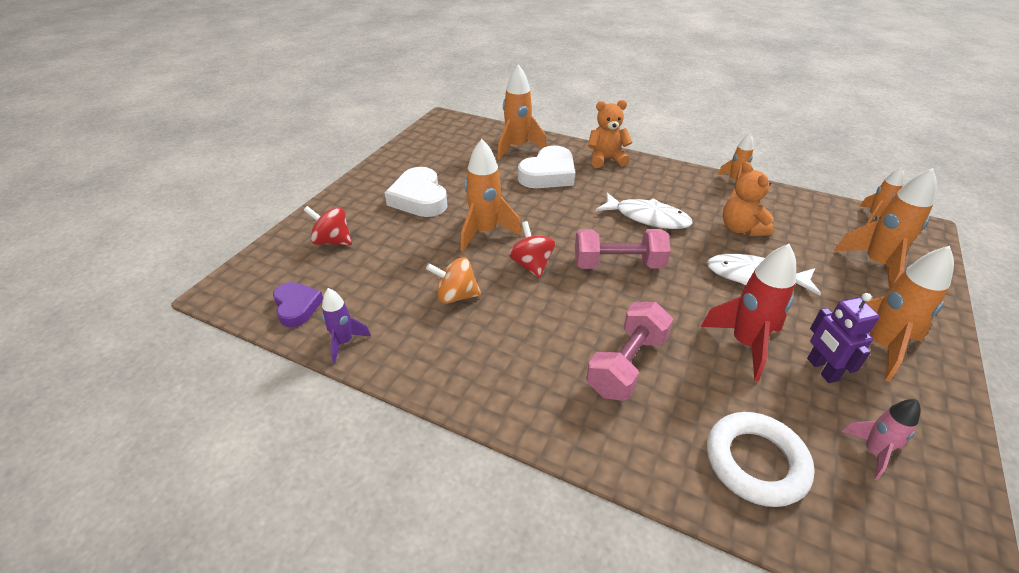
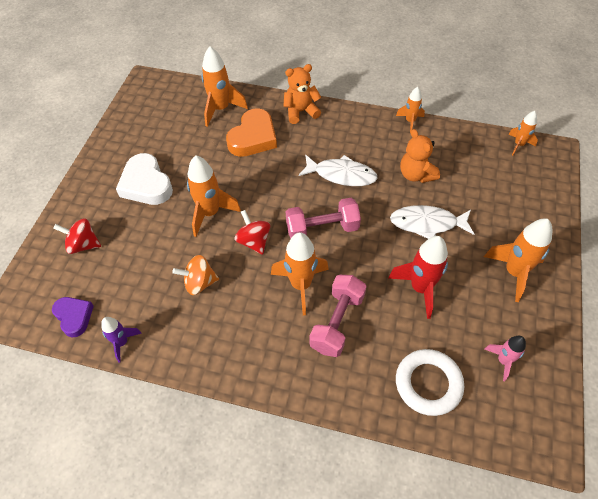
camera: 10 degrees left, 15 degrees up
white heart [518,145,575,188] -> orange heart [226,108,277,157]
purple robot [807,293,880,383] -> none
orange rocket [834,168,937,289] -> orange rocket moved to [271,232,329,315]

